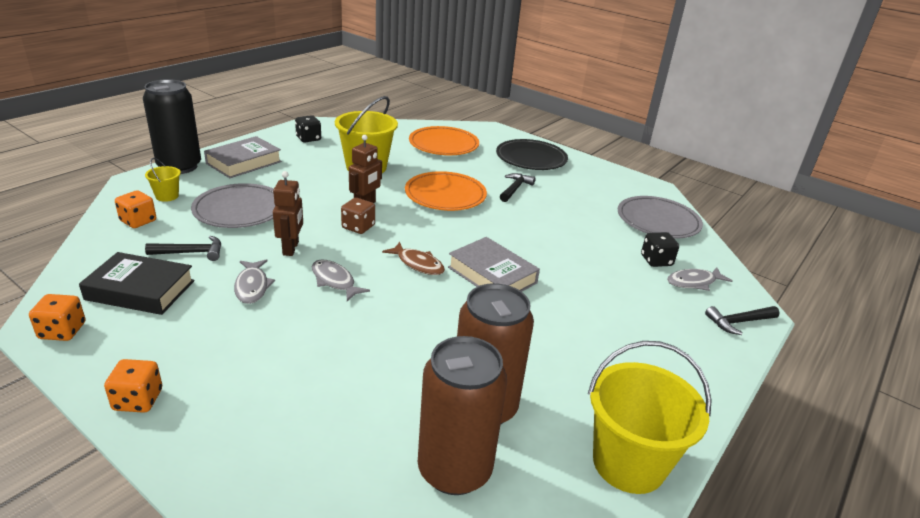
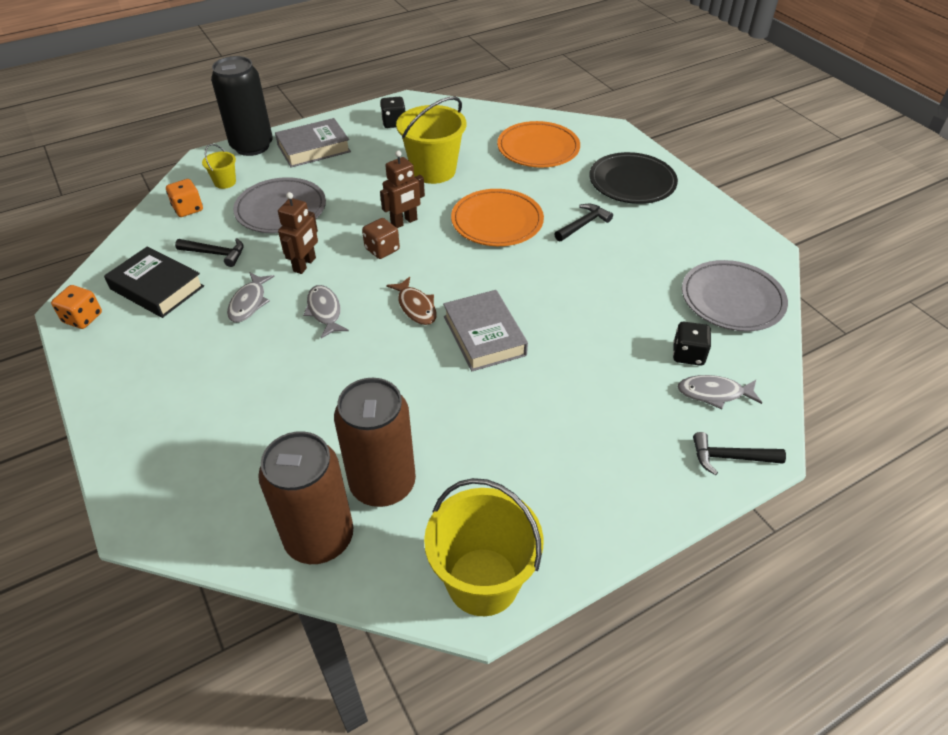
camera: 25 degrees right, 15 degrees up
orange dice [104,359,162,413] -> none

